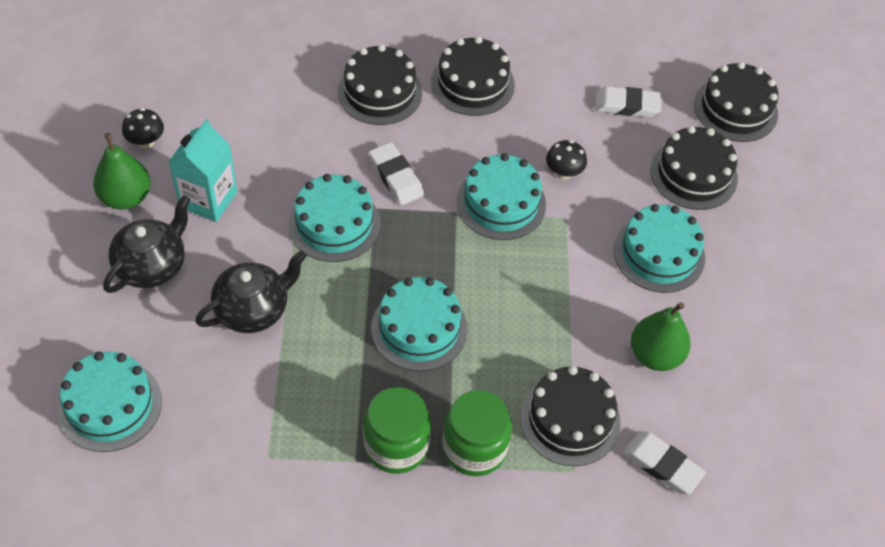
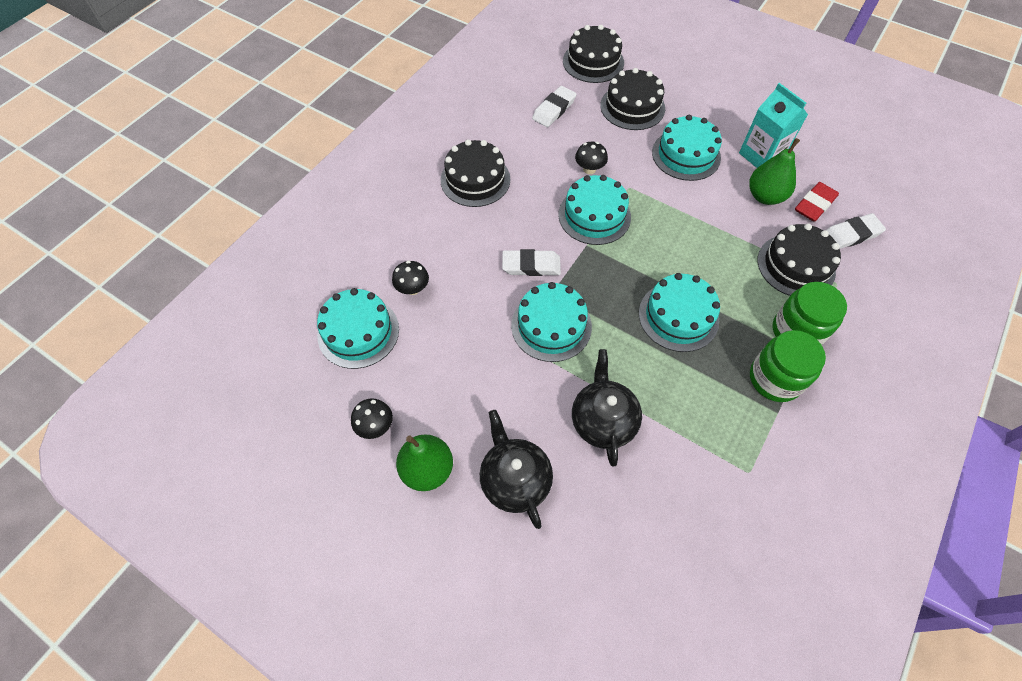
camera: 55 degrees left, 5 degrees up
turquoise cake [58,351,162,452] -> turquoise cake moved to [317,288,399,369]
turquoise carton [169,119,237,222] -> turquoise carton moved to [739,83,808,168]
black cake [338,45,422,125] -> none
none -> black mushroom [392,261,429,295]
none -> red eraser [795,182,839,222]

